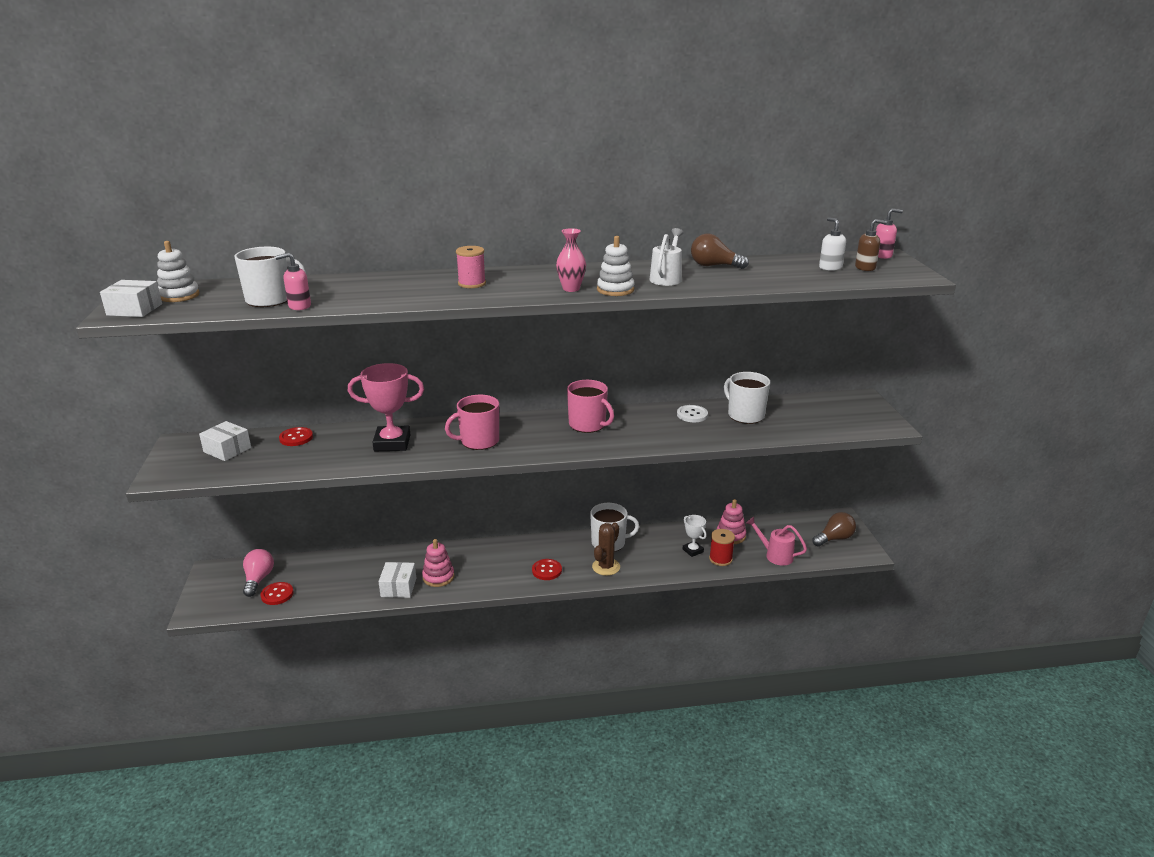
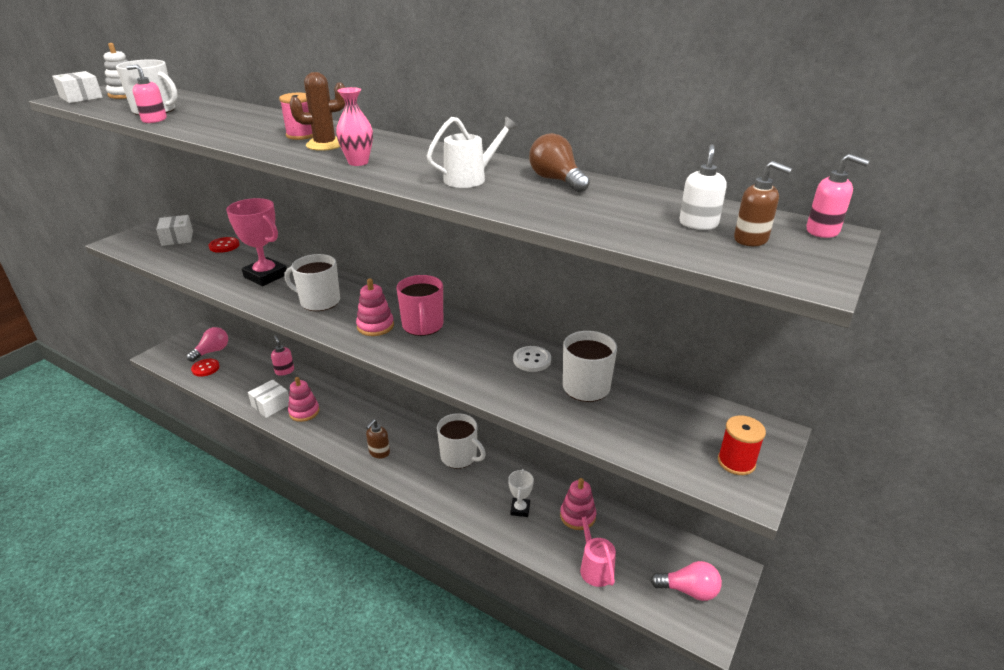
camera: 40 degrees right, 5 degrees up
pink mug [445,395,499,450] -> white mug [285,254,340,311]
red button [532,559,562,580] -> brown soap dispenser [366,419,390,459]
brown cactus [592,522,620,576] -> brown cactus moved to [289,72,345,151]
white stacking toy [597,236,635,296] -> none
red spool [709,529,735,566] -> red spool moved to [718,415,766,475]
brown light bulb [812,512,856,547] -> pink light bulb [650,561,722,601]
none -> pink soap dispenser [271,336,294,376]
none -> pink stacking toy [356,279,394,336]

